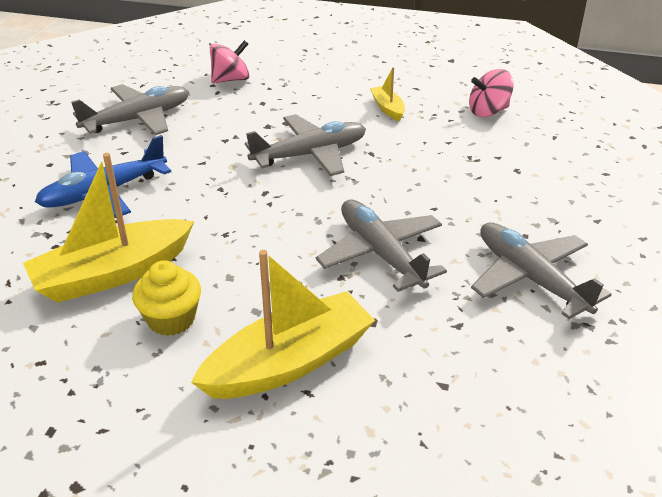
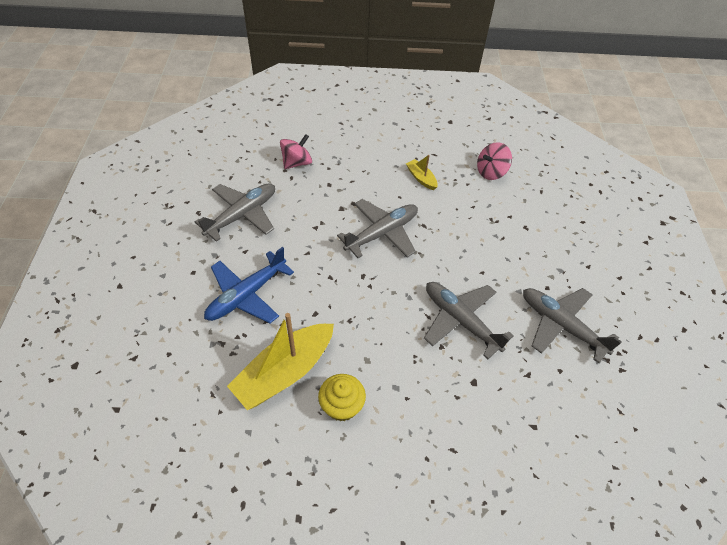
camera: 15 degrees left, 15 degrees up
yellow boat [191,250,375,399] -> none

